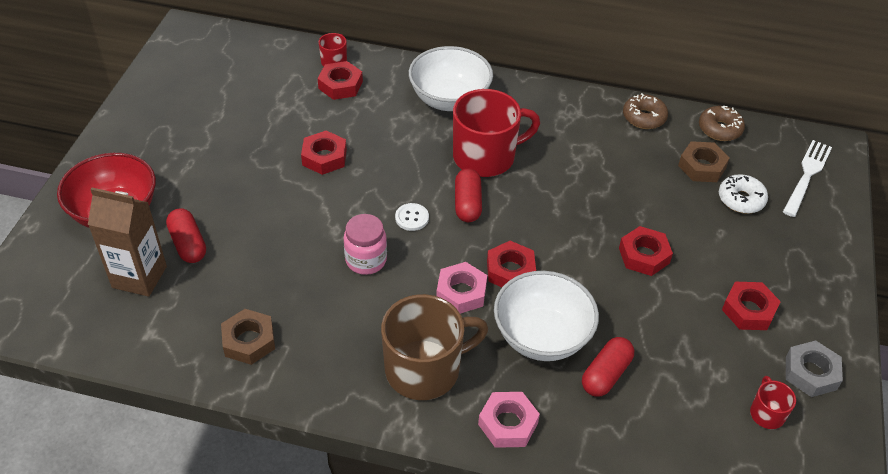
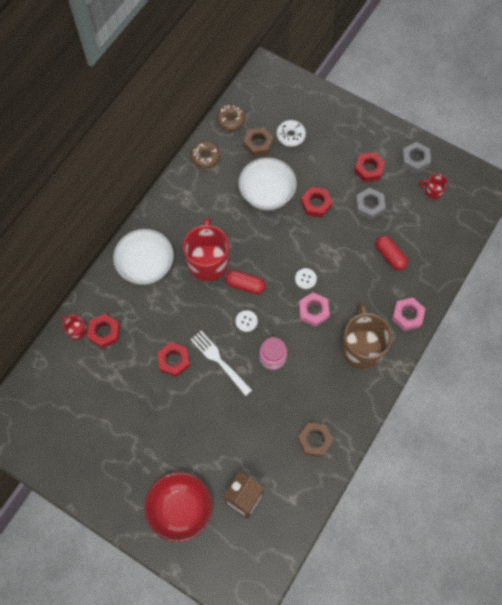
camera: 70 degrees left, 20 degrees up
red capsule [166,208,206,263] -> none
red nut [487,241,536,287] -> white button [295,268,317,289]
white bowl [494,271,599,361] -> white bowl moved to [239,158,297,210]
white fork [783,140,832,217] -> white fork moved to [190,331,252,396]
none -> grey nut [355,188,385,220]

